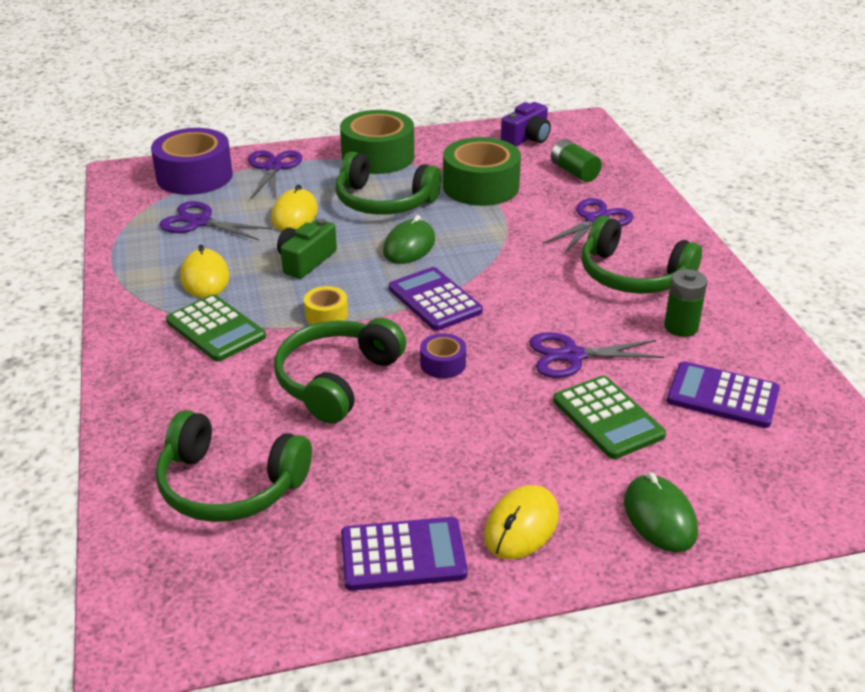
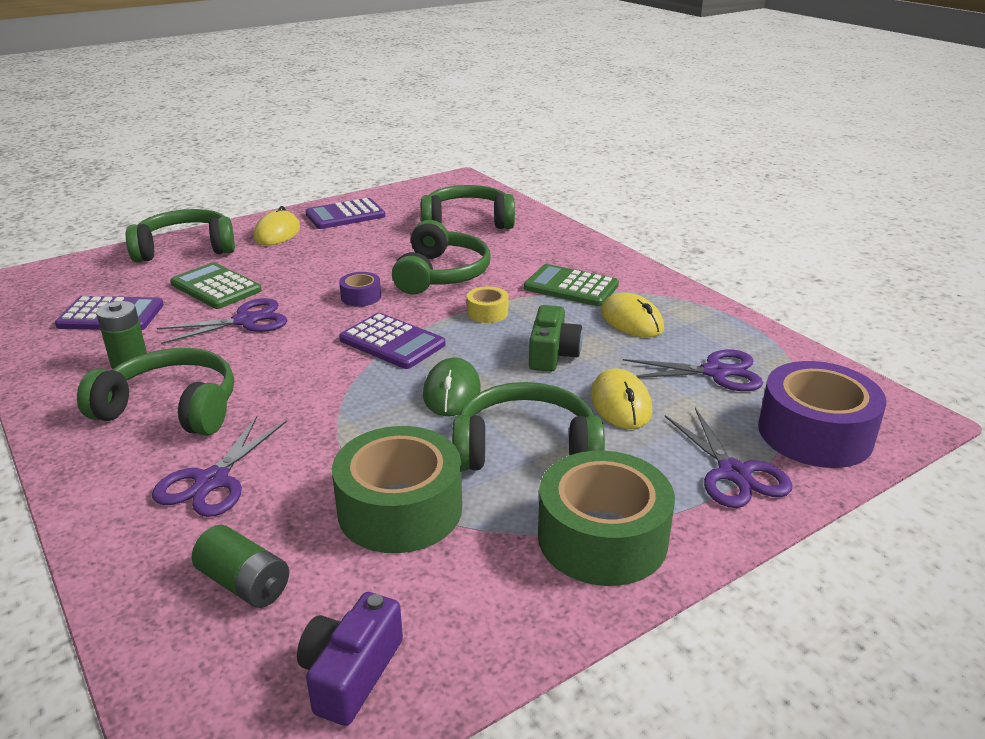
camera: 160 degrees right, 5 degrees down
green mouse [624,472,698,552] -> green headphones [126,209,235,262]

